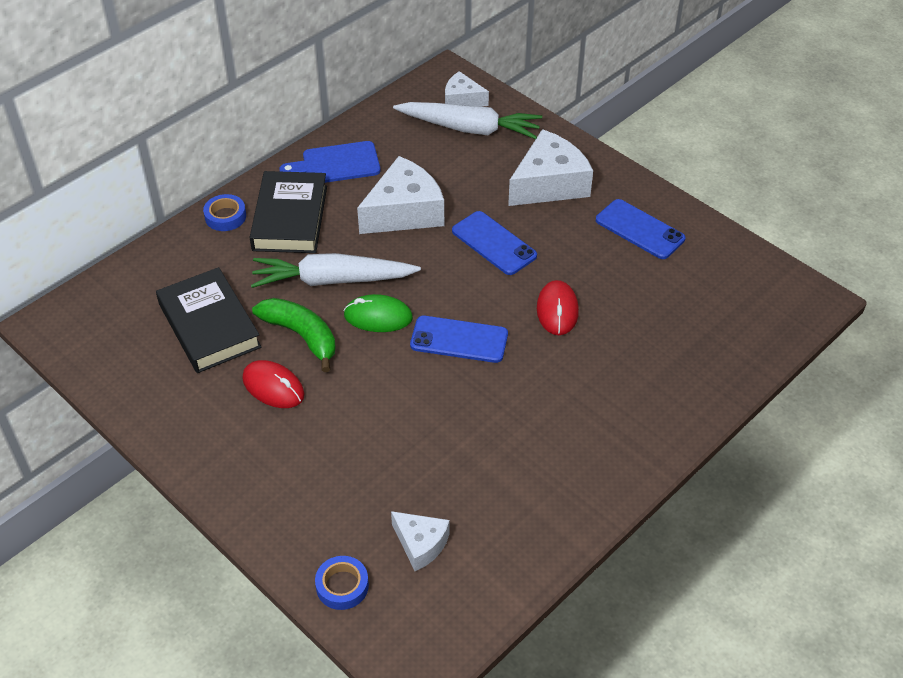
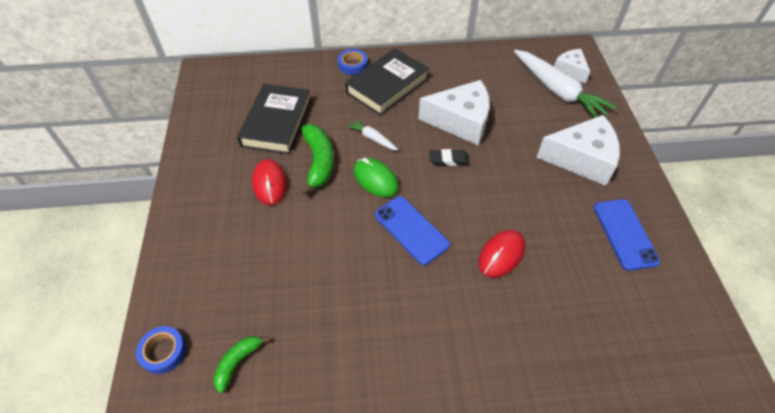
camera: 40 degrees right, 5 degrees up
white carrot [251,253,421,288] -> white carrot [346,119,398,151], size x0.47
blue cutting board [279,141,380,183] -> none
white cheese [391,511,450,571] -> green banana [213,336,270,393]
blue phone [452,211,537,275] -> none
none -> black eraser [429,149,470,166]

